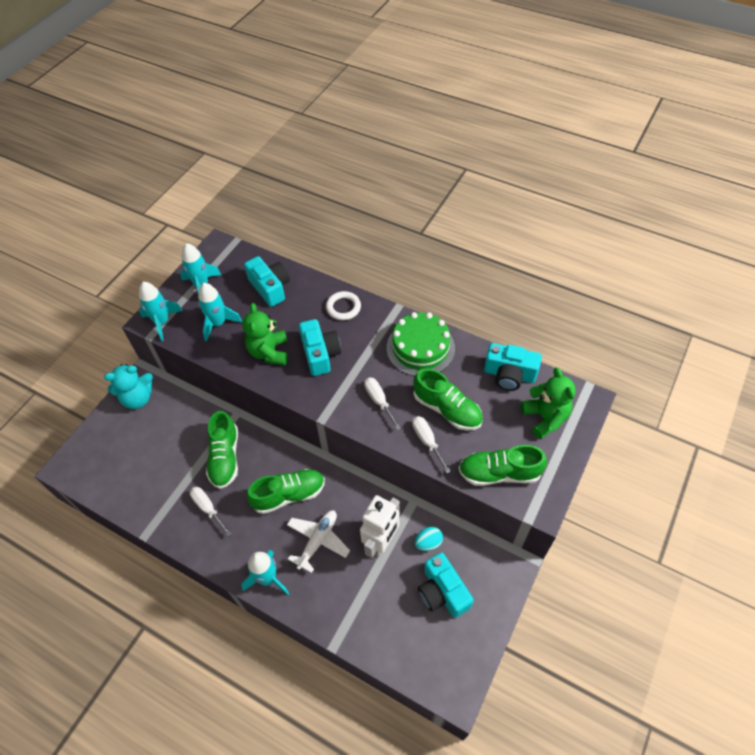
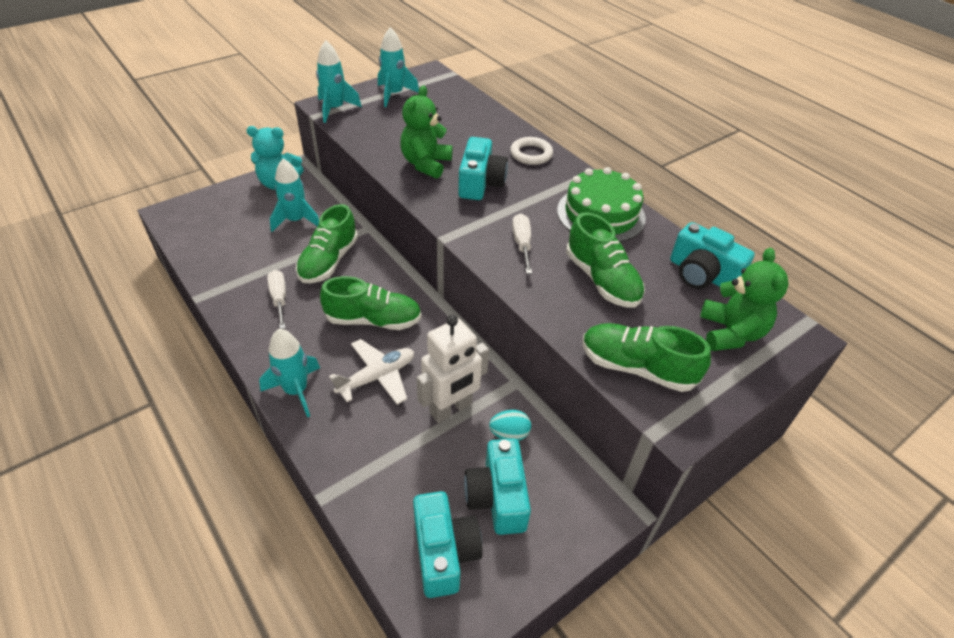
camera: 20 degrees right, 10 degrees down
turquoise rocket [198,283,242,341] -> turquoise rocket moved to [270,159,319,232]
turquoise camera [244,256,290,307] -> turquoise camera moved to [413,491,483,598]
white screwdriver [412,416,451,474] -> none

